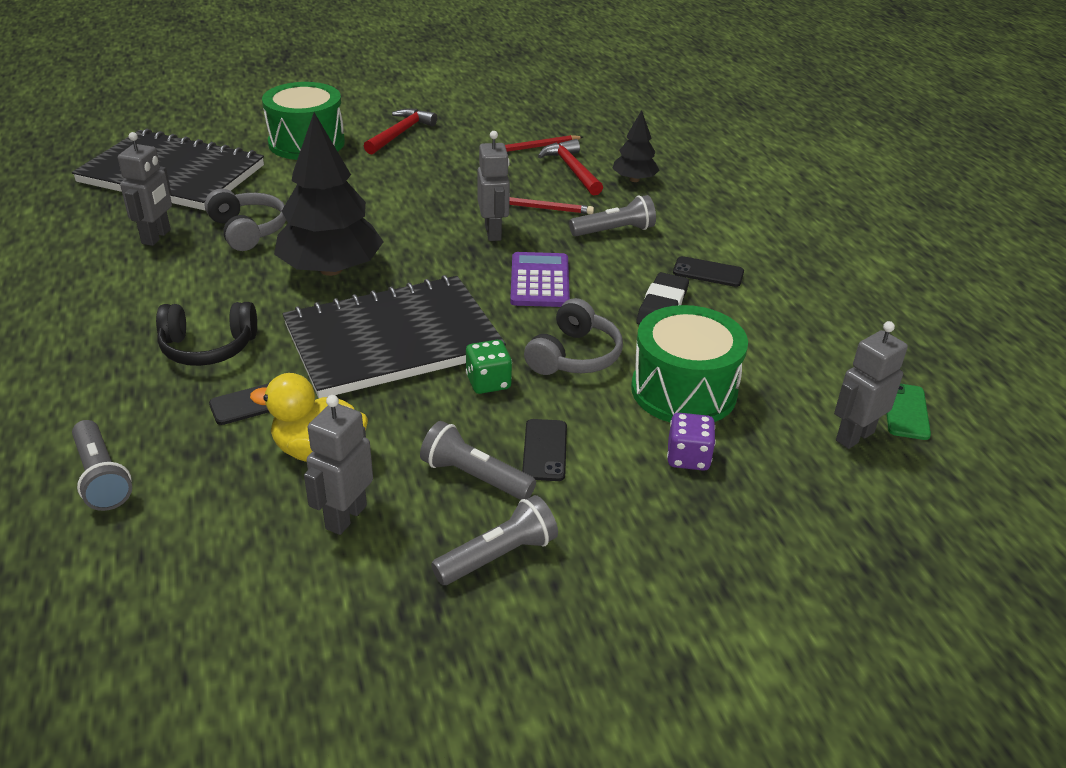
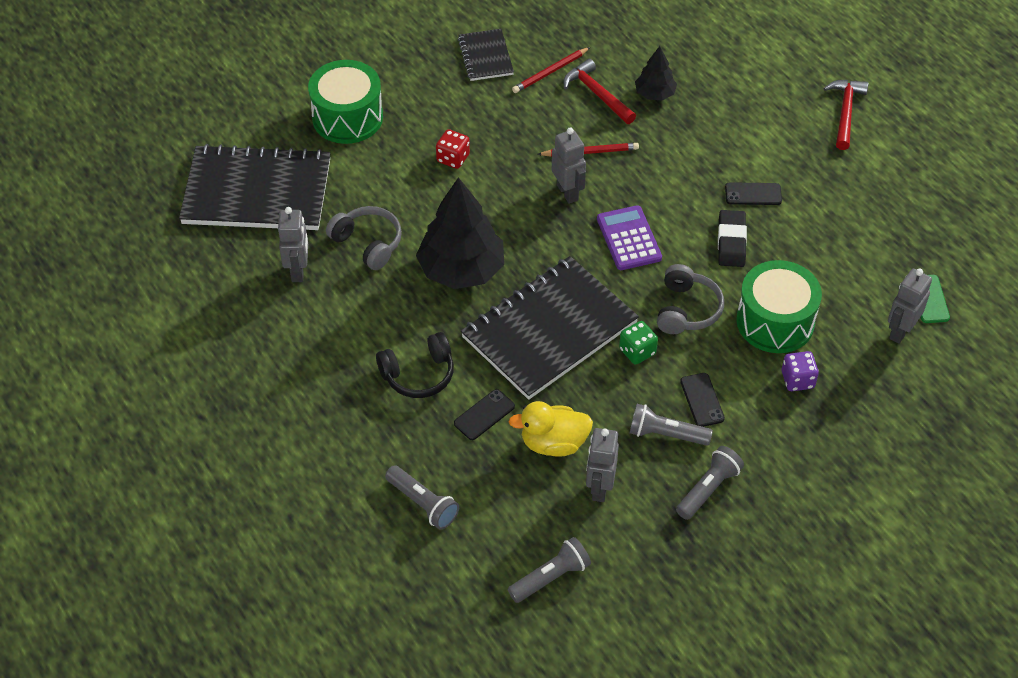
camera: 15 degrees left, 15 degrees up
red hammer [364,109,437,154] -> red hammer moved to [824,80,869,150]
grey flashlight [569,195,656,236] -> grey flashlight moved to [508,537,591,603]
none -> red dice [436,129,470,169]
none -> black notebook [458,29,514,81]

